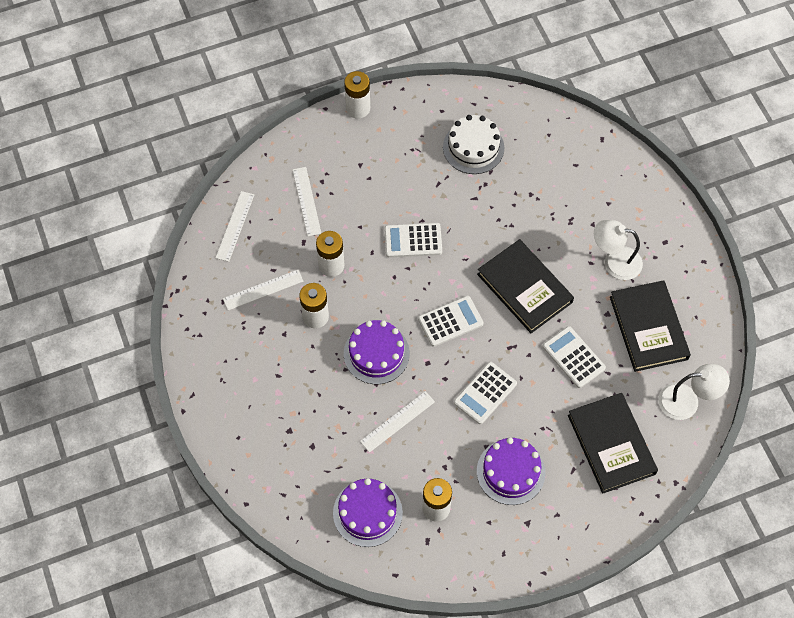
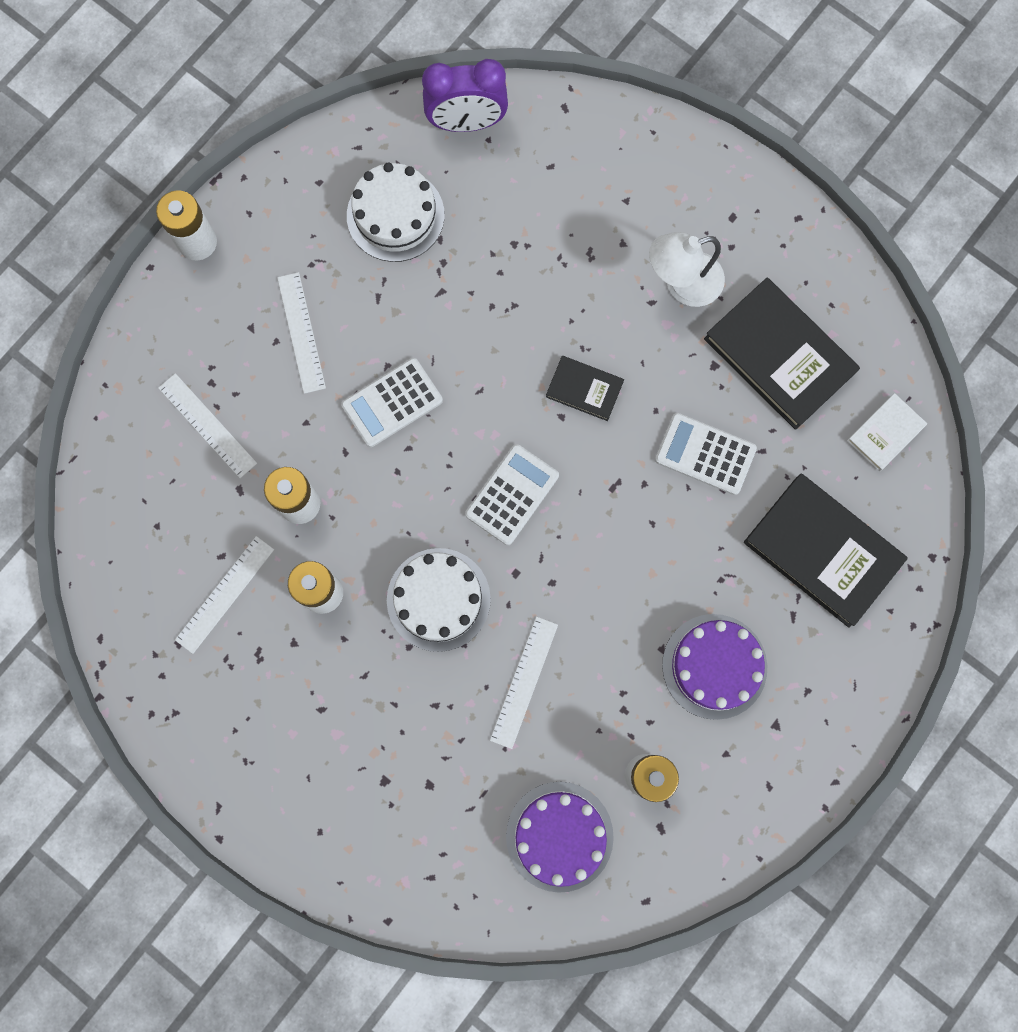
camera: 30 degrees left, 15 degrees up
white ruler [216,191,254,262] -> white ruler moved to [277,272,326,394]
purple cake [344,320,410,384] -> white cake [387,548,491,652]
white calculator [454,362,517,424] -> none
black book [477,239,574,333] -> black book [546,356,624,421], size x0.51
white lamp [659,364,730,420] -> white book [847,393,927,471]
none -> purple clock [422,59,508,132]

